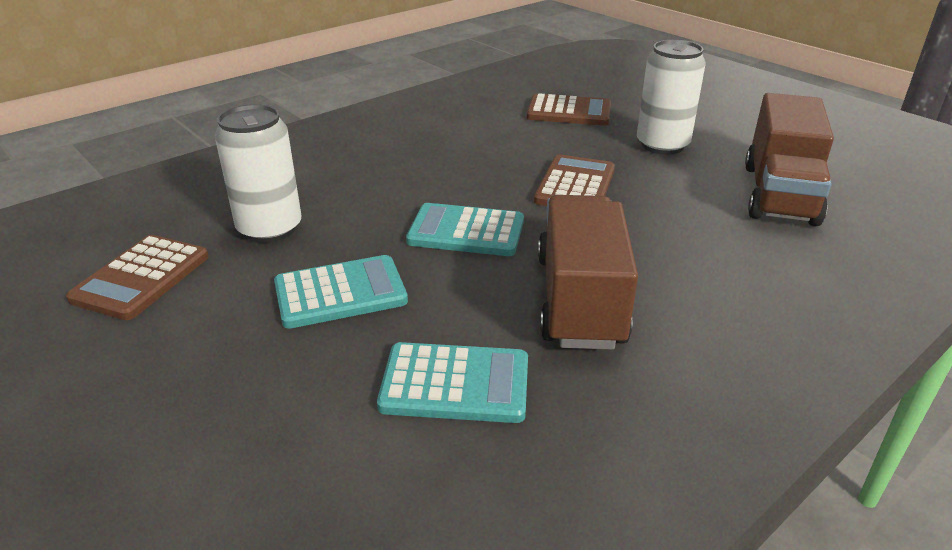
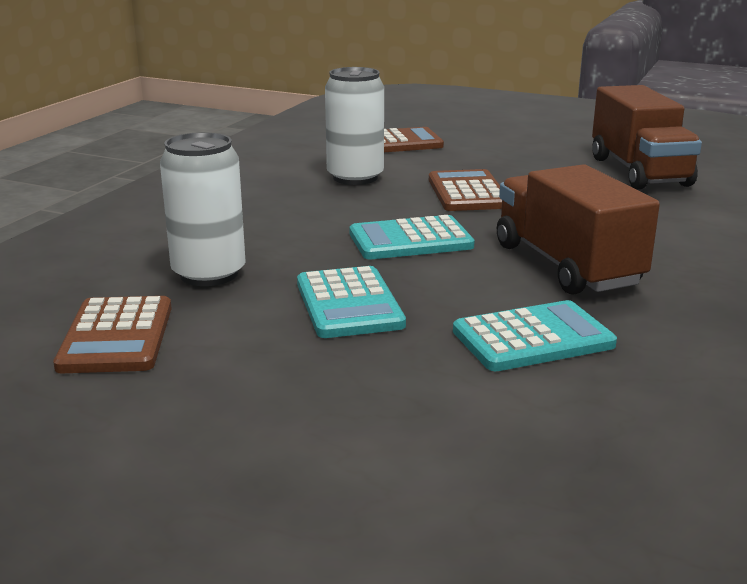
camera: 25 degrees left, 10 degrees down
turquoise calculator [274,255,408,329] -> turquoise calculator turned 120 degrees clockwise [297,266,406,338]
white can [637,40,706,155] -> white can moved to [325,67,384,185]

